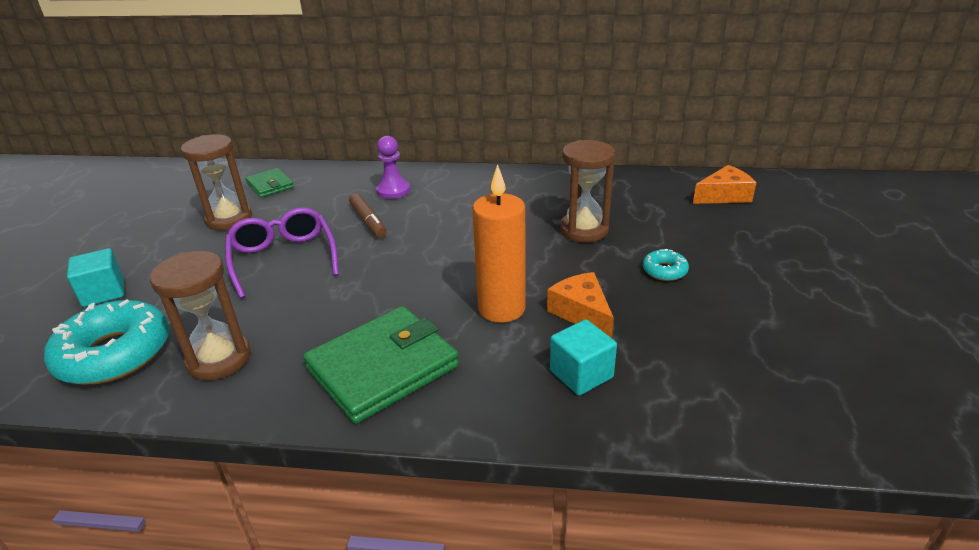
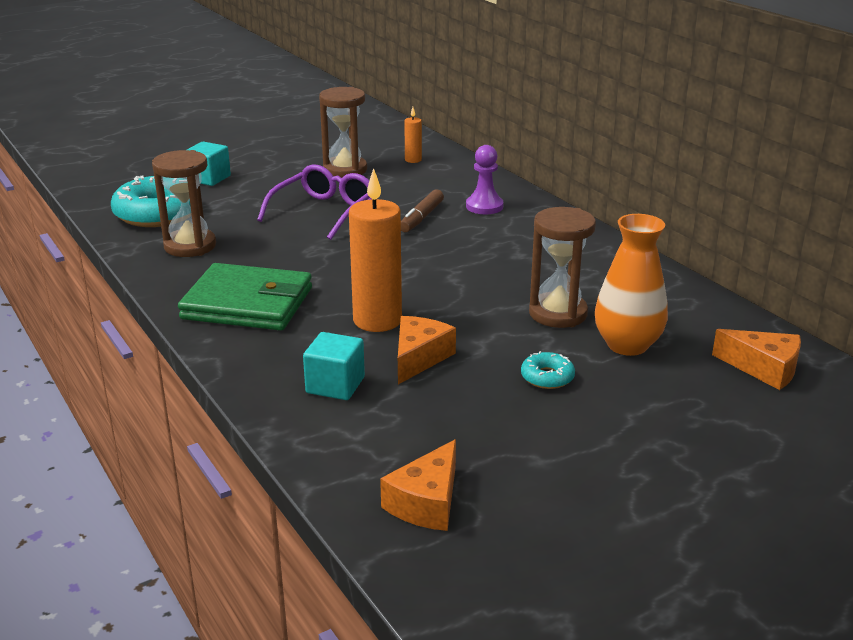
camera: 50 degrees right, 5 degrees down
green wallet [245,168,294,198] -> orange candle [404,107,422,163]
none -> orange cheese [380,439,456,531]
none -> orange vase [595,214,668,356]

